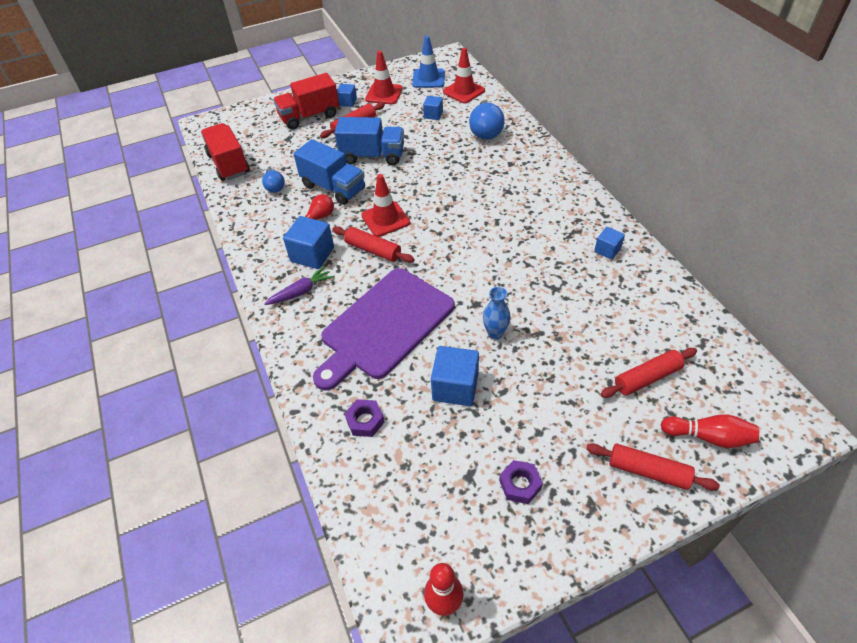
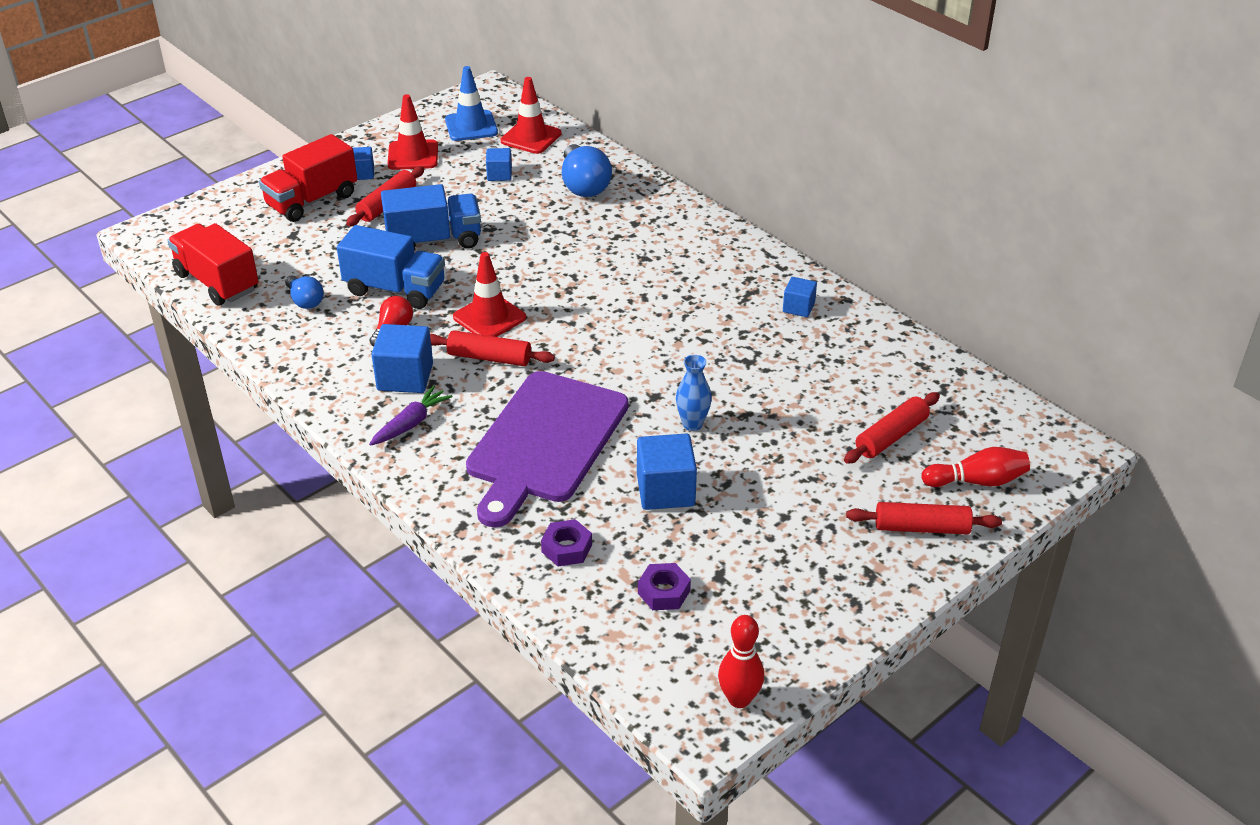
camera: 20 degrees left, 10 degrees down
purple nut [499,460,543,504] -> purple nut moved to [638,563,691,610]

